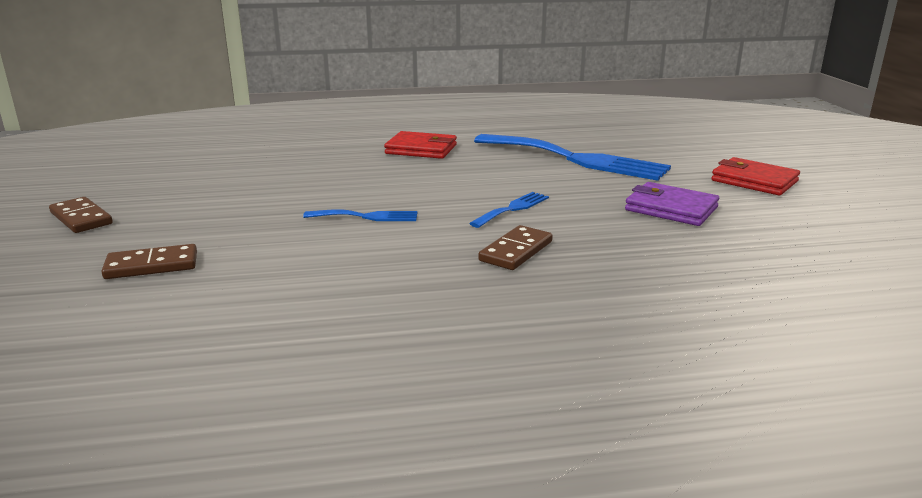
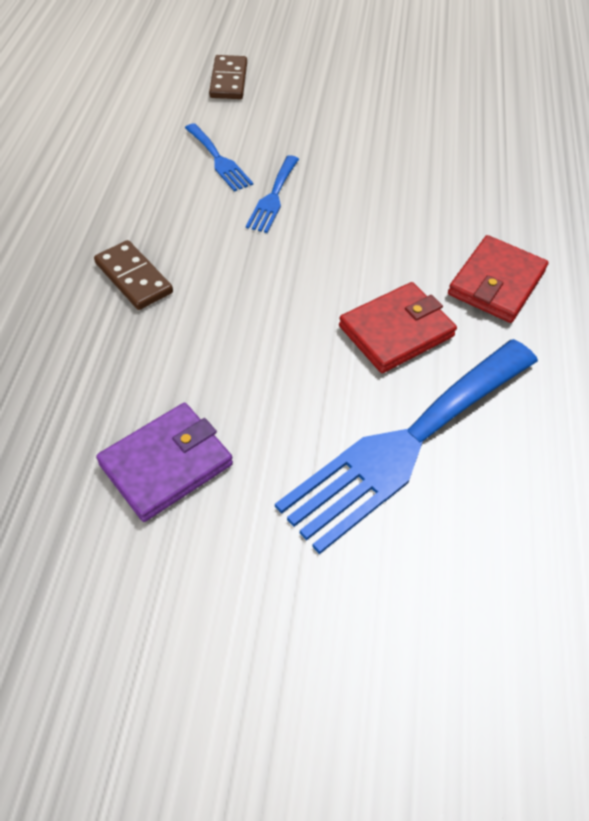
camera: 105 degrees right, 30 degrees up
brown domino [49,197,113,233] -> none
blue fork [469,192,549,228] -> blue fork moved to [185,123,253,192]
red wallet [711,157,800,195] -> red wallet moved to [339,282,457,373]

